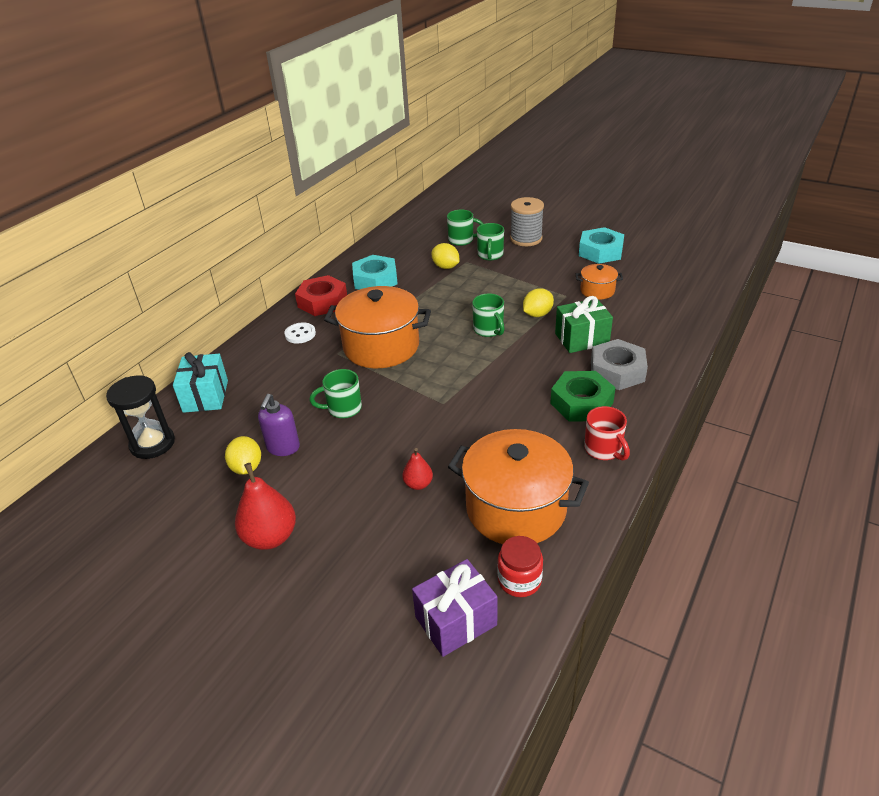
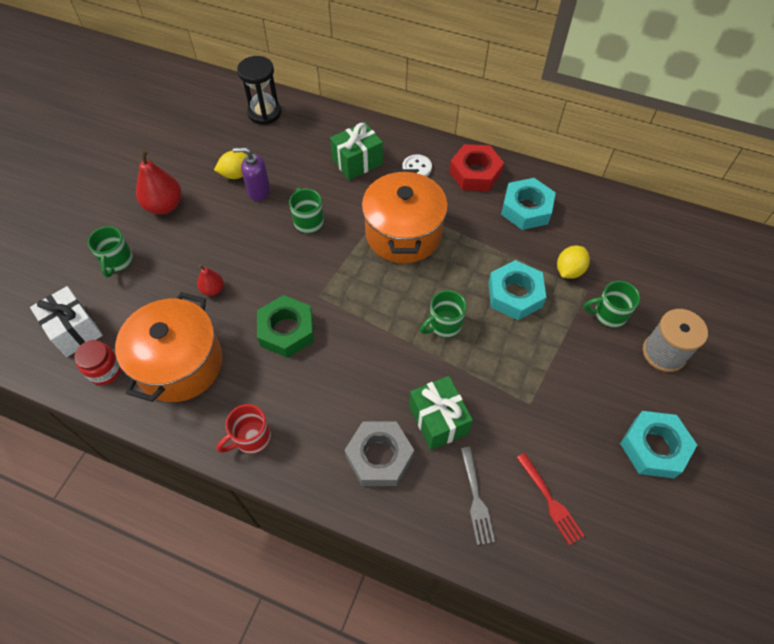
camera: 80 degrees right, 20 degrees up
turquoise gift [173,352,228,413] -> none
purple gift [412,559,498,657] -> white gift [30,286,103,357]
green mug [447,210,484,246] -> green mug moved to [88,226,133,278]
yellow lemon [523,288,554,317] -> none
green nut [550,371,616,422] -> green nut moved to [257,295,314,358]
orange pot [576,264,623,300] -> none
none -> green gift [330,122,383,180]
none -> grey fork [461,447,495,545]
none -> turquoise nut [488,260,546,320]
none -> red fork [517,453,584,545]

